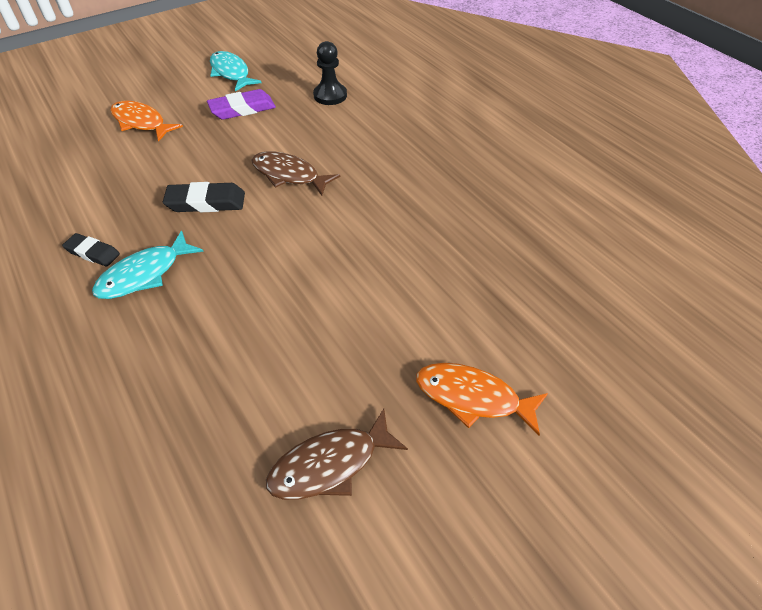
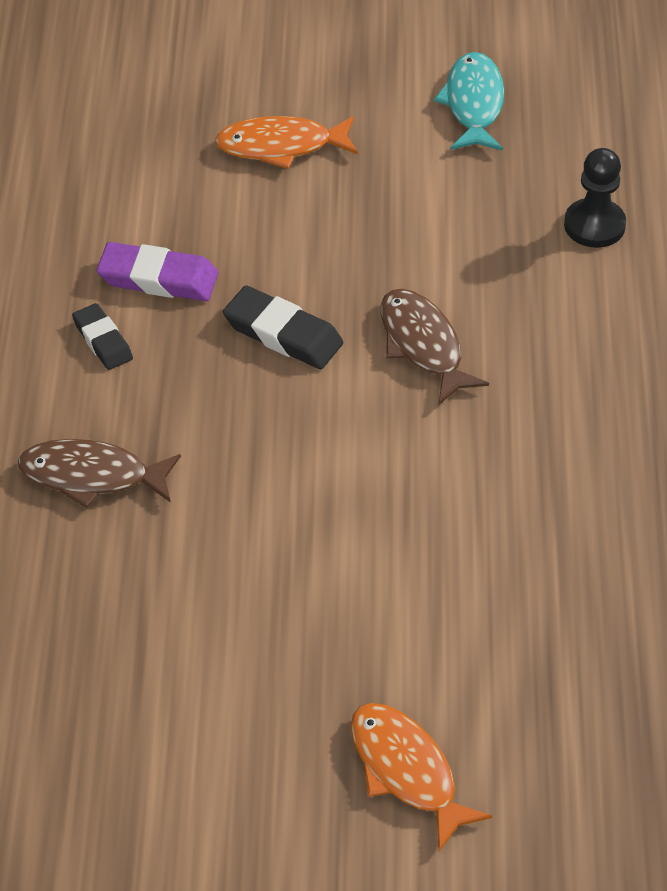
camera: 35 degrees right, 0 degrees up
turquoise fish [92,230,204,299] -> none
orange fish [110,100,183,142] -> orange fish turned 75 degrees counterclockwise [215,116,358,169]
purple eraser [207,89,276,120] -> purple eraser moved to [97,242,218,301]
brown fish [266,409,408,500] -> brown fish moved to [18,439,181,508]

